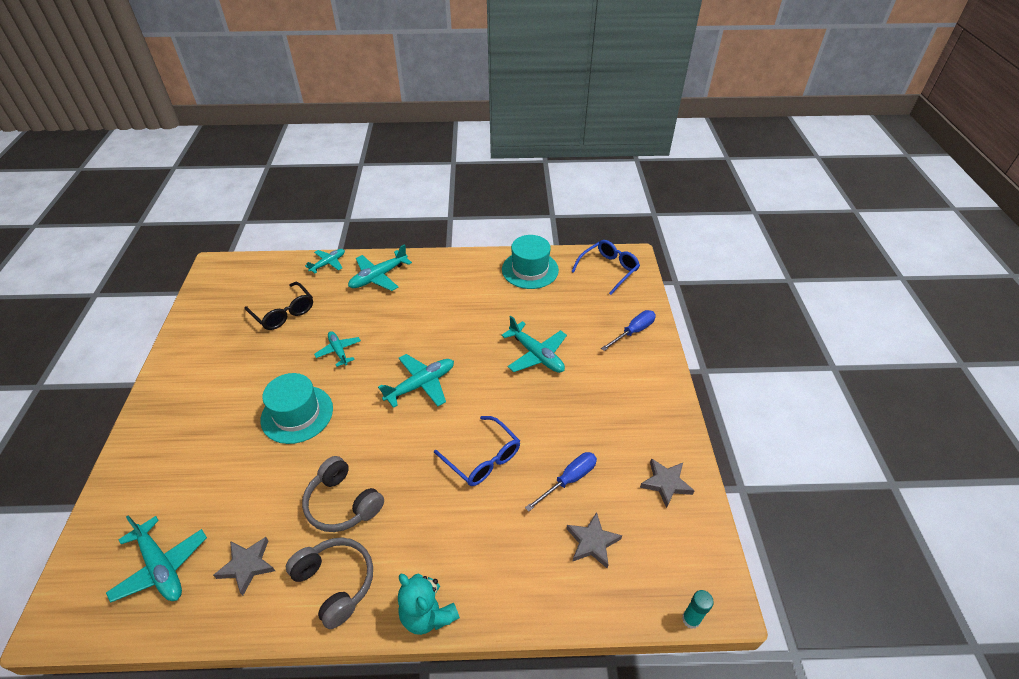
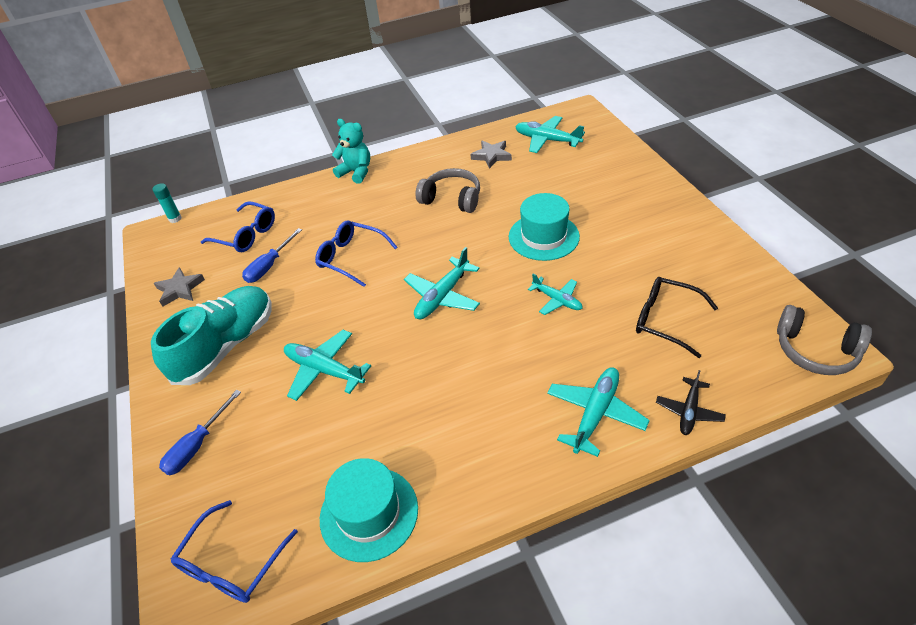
camera: 165 degrees right, 0 degrees up
grey headphones [286,537,373,629] -> grey headphones moved to [777,305,872,375]
turquoise plane [305,249,345,273] -> black plane [656,370,726,435]
grey star [566,512,622,569] -> blue glasses [201,201,275,252]
none -> turquoise shoe [151,286,272,385]

